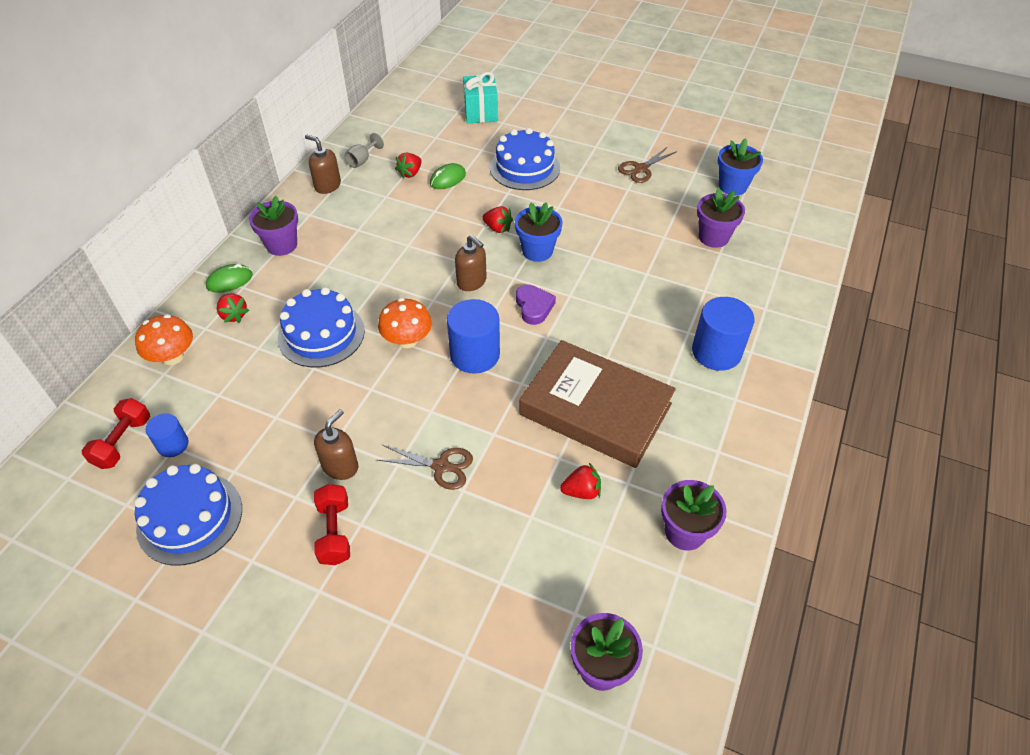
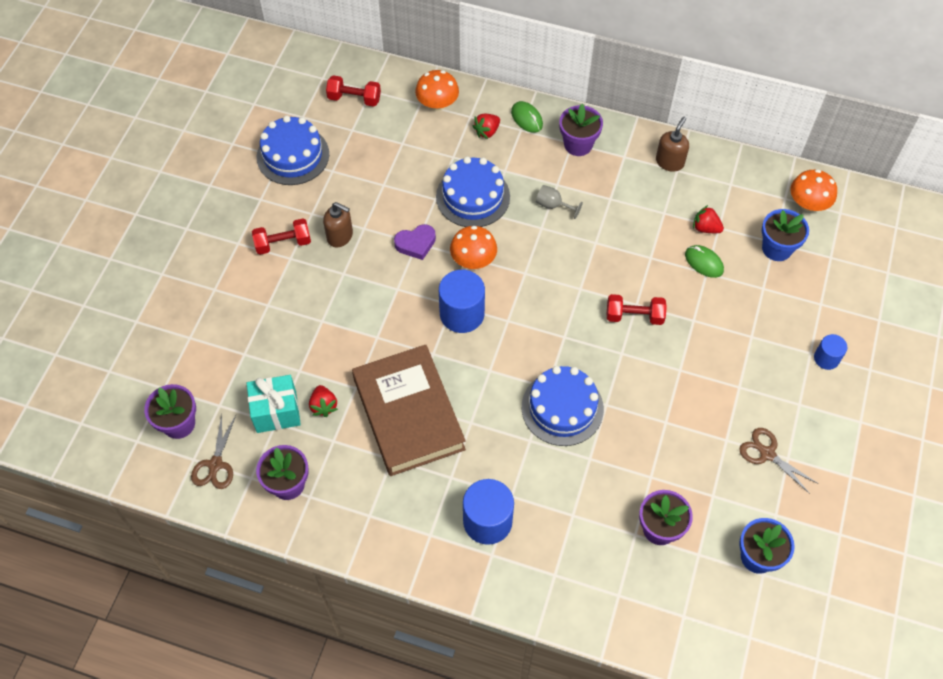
camera: 85 degrees right, 10 degrees up
blue cylinder [146,413,189,457] -> blue cylinder moved to [814,334,847,370]
grey goblet [344,133,384,168] -> grey goblet moved to [536,185,583,219]
brown scissors [378,445,473,490] -> brown scissors moved to [191,415,236,489]
brown soap dispenser [455,235,487,291] -> none
turquoise gift [463,72,498,123] -> turquoise gift moved to [247,375,301,433]
red strawberry [482,206,513,233] -> red dumbbell [607,294,667,325]
blue cake [490,128,560,190] -> blue cake moved to [522,366,604,446]
blue flower pot [515,202,563,262] -> blue flower pot moved to [762,209,809,261]
purple heart [516,285,556,325] -> purple heart moved to [394,224,436,260]
brown book [519,340,676,468] -> brown book turned 45 degrees counterclockwise [352,345,466,476]
none -> orange mushroom [791,169,837,212]

